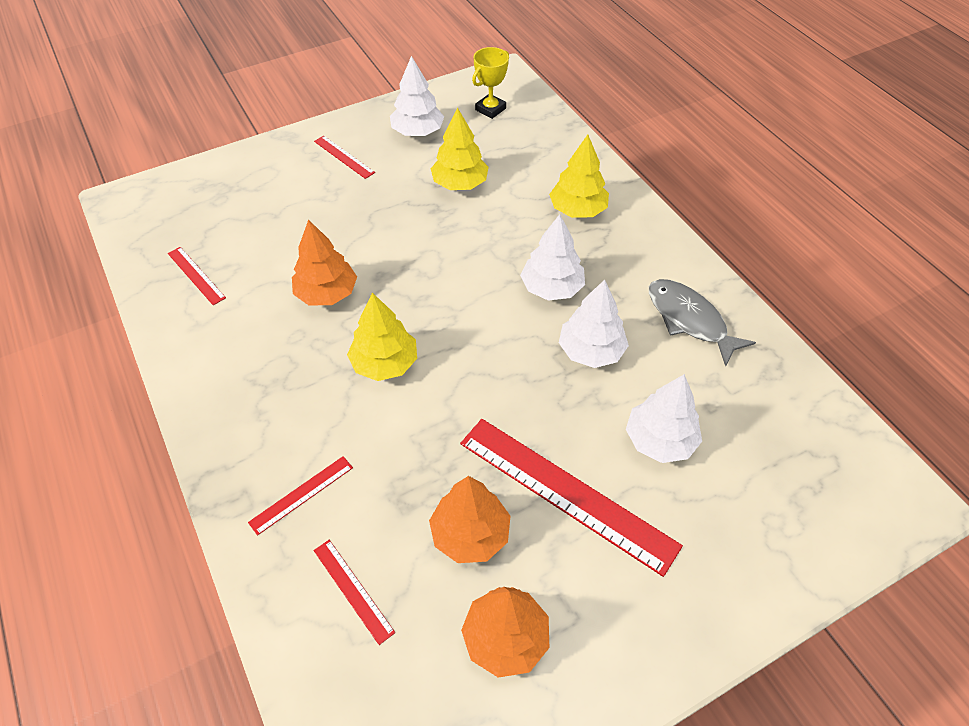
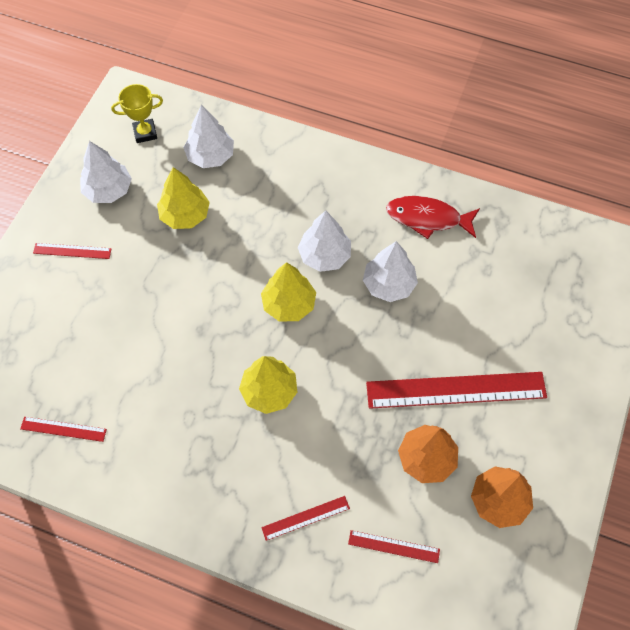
camera: 40 degrees left, 10 degrees up
red ruler [248,456,353,535] -> red ruler turned 60 degrees clockwise [261,496,350,541]
orange tree [292,219,357,305] -> none
yellow trophy [472,47,509,119] -> yellow trophy turned 75 degrees clockwise [111,84,163,143]
yellow tree [549,135,609,218] -> yellow tree moved to [261,262,316,322]
white tree [626,374,702,463] -> white tree moved to [183,105,234,168]
grey fish [649,279,756,367] -> red fish [386,196,480,239]

